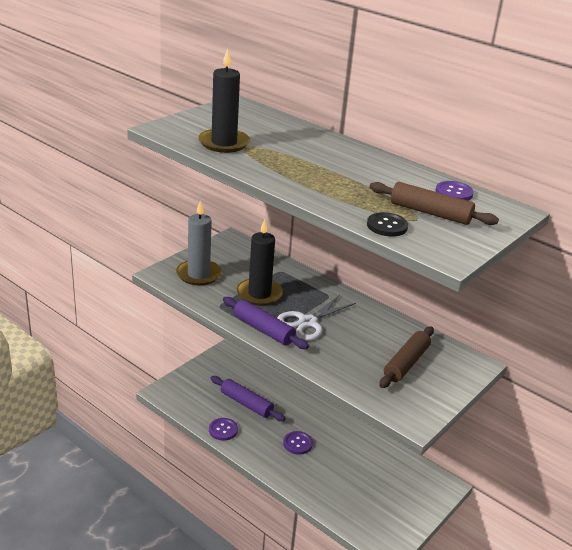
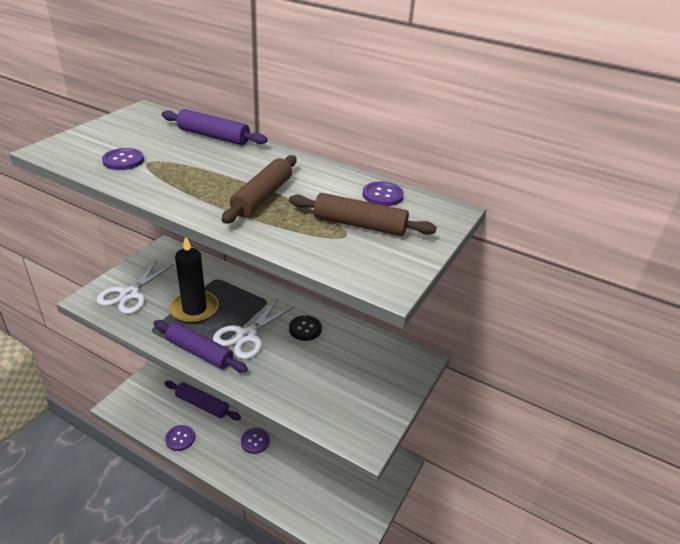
camera: 10 degrees left, 5 degrees up
grey candle [176,201,222,286] -> white scissors [97,260,174,314]
black candle [198,48,250,153] -> purple button [102,148,144,170]
black button [367,212,408,236] -> black button moved to [289,315,322,341]
brown rolling pin [379,327,434,388] -> brown rolling pin moved to [222,155,296,224]
none -> purple rolling pin [161,109,268,145]

